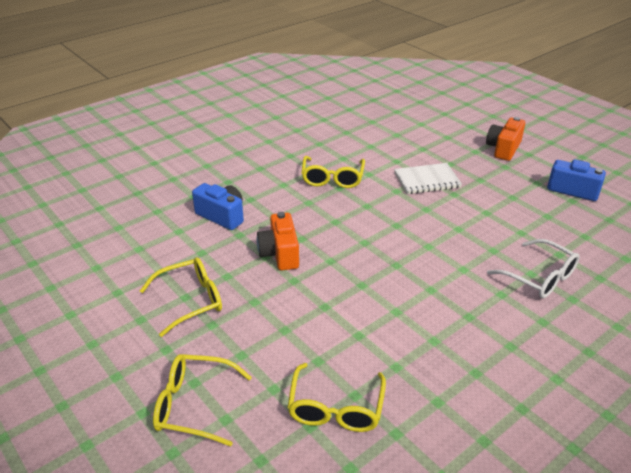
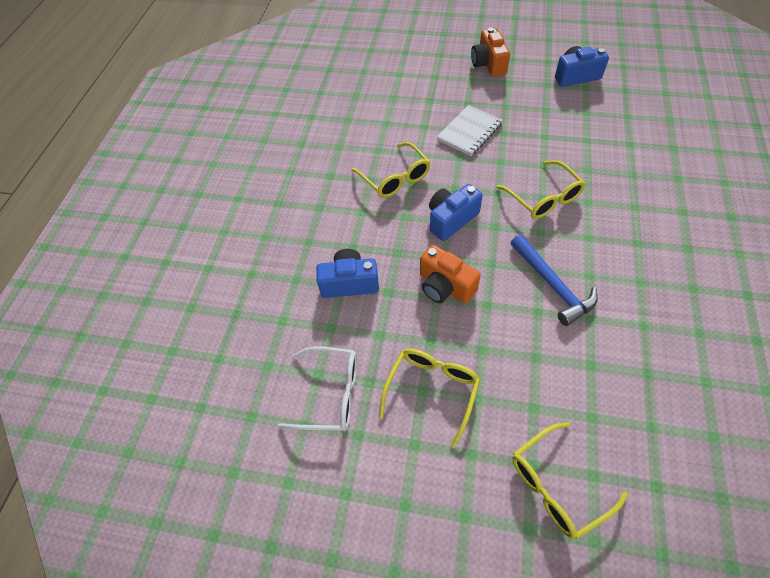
camera: 35 degrees left, 20 degrees up
yellow glasses [288,363,386,432] -> yellow glasses moved to [496,160,586,219]
white glasses [487,239,580,298] -> white glasses moved to [277,346,357,431]
none -> blue camera [429,184,483,241]
none -> blue hammer [511,235,598,326]

